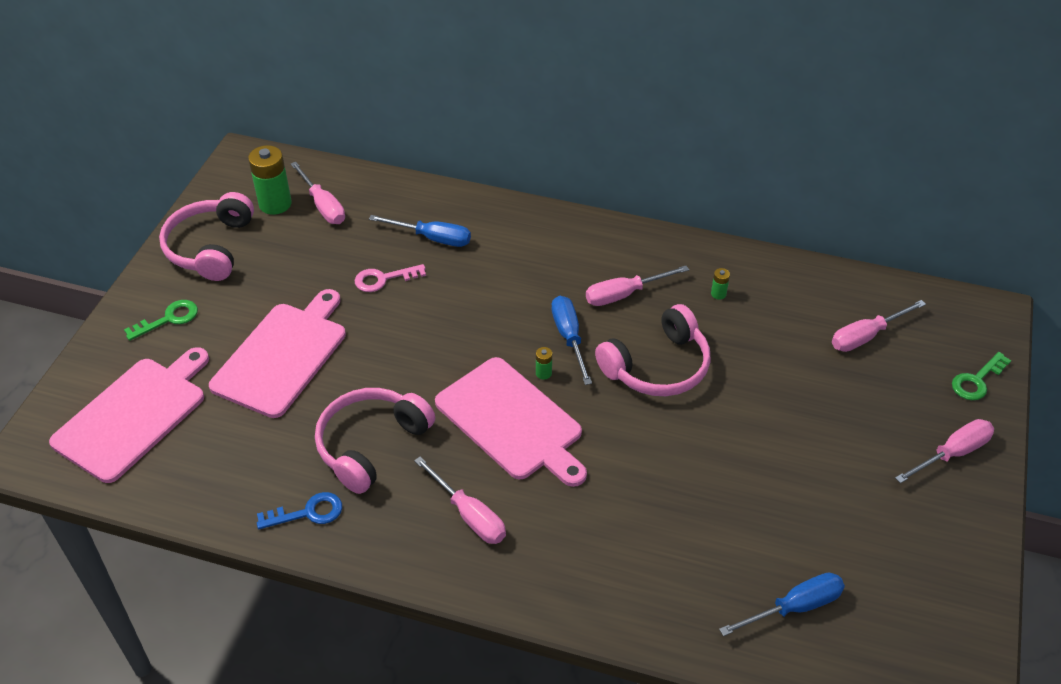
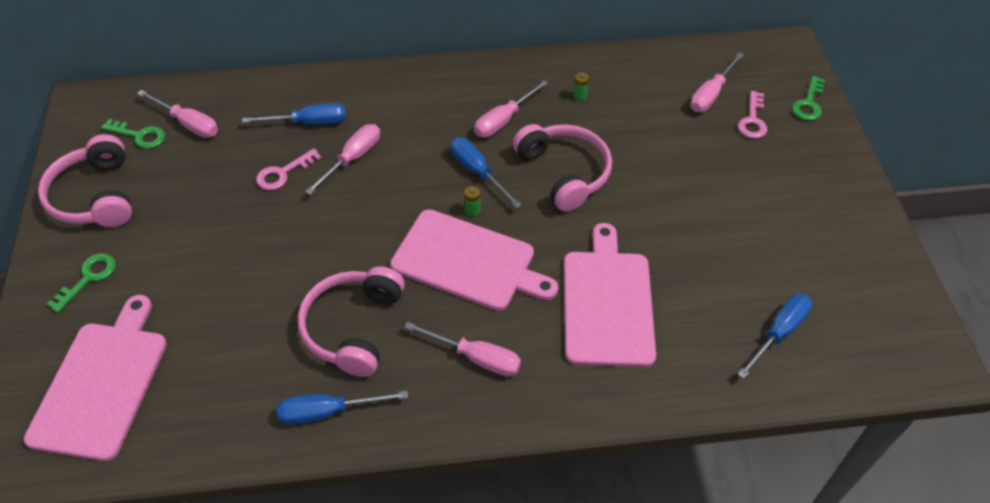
camera: 25 degrees left, 5 degrees up
pink cutting board [209,289,346,418] -> pink cutting board moved to [564,223,656,367]
green battery [248,145,292,215] -> green key [101,119,165,149]
blue key [257,492,342,529] -> blue screwdriver [277,391,408,425]
pink headphones [595,304,711,396] -> pink headphones turned 60 degrees counterclockwise [513,124,612,212]
pink screwdriver [895,419,994,483] -> pink screwdriver moved to [305,124,380,195]
none -> pink key [738,91,767,139]

